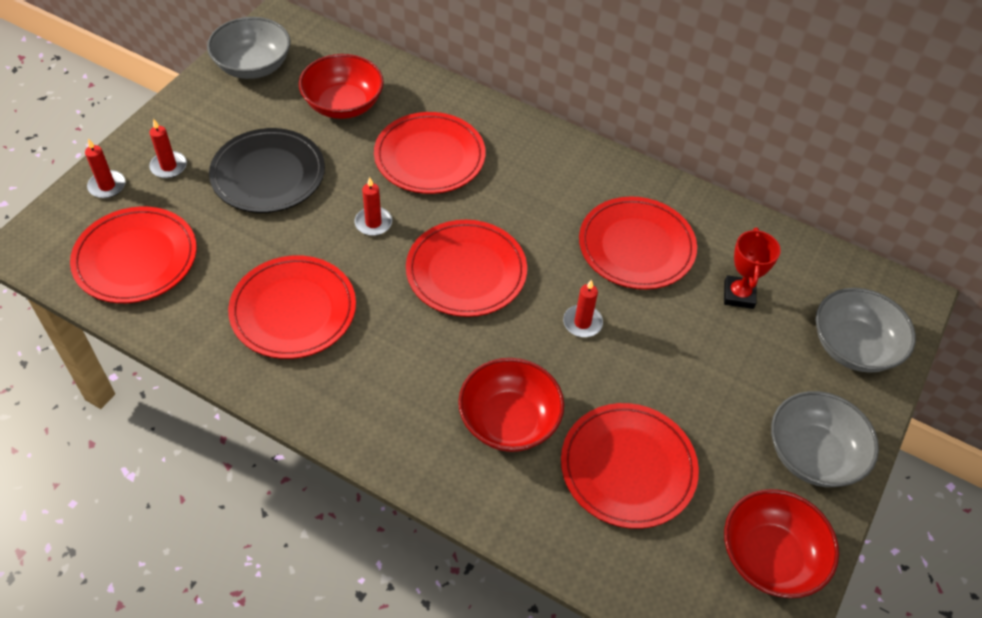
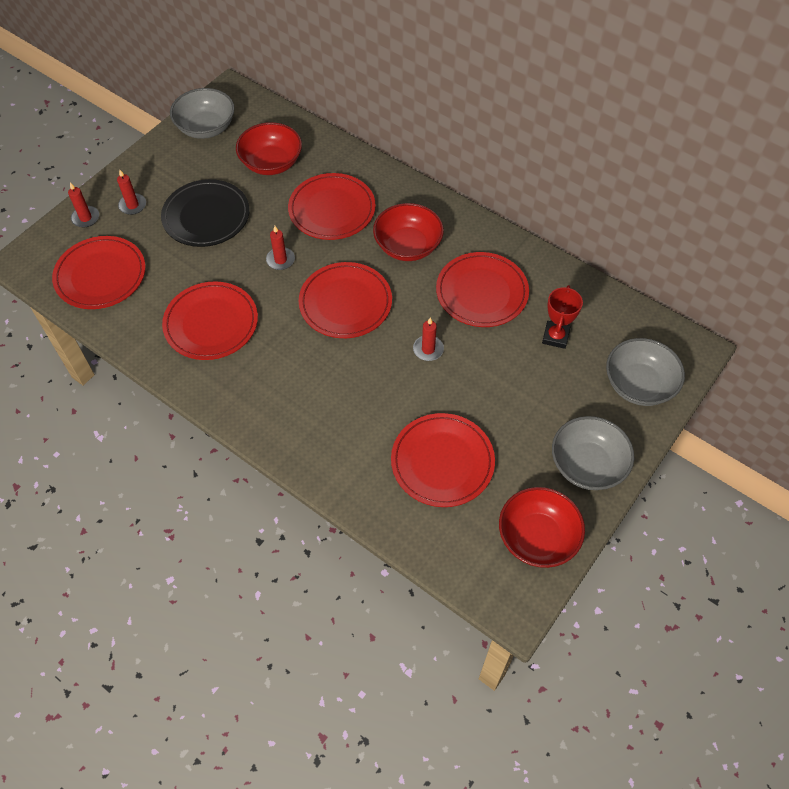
camera: 10 degrees right, 5 degrees up
red bowl [458,358,564,452] -> red bowl moved to [373,203,444,261]

